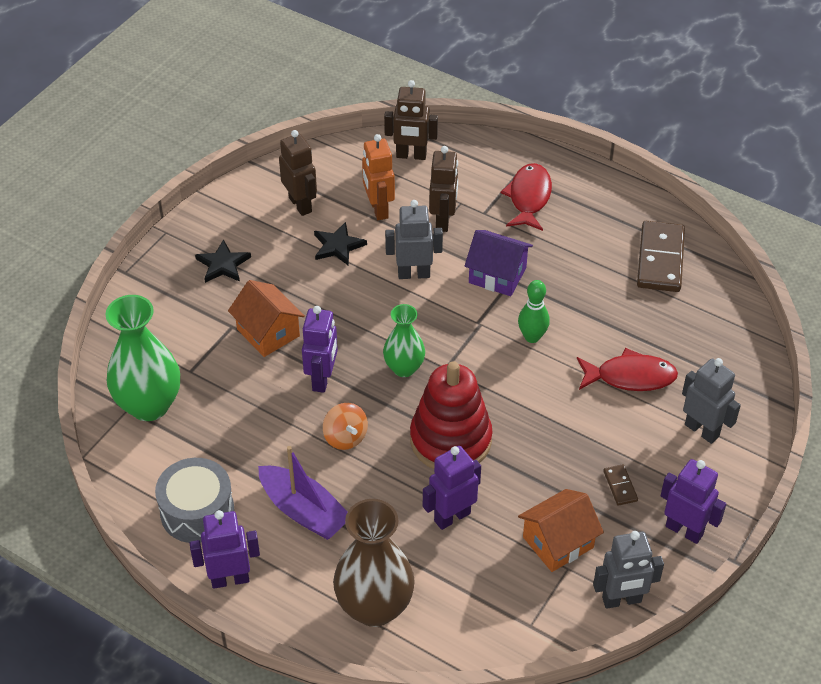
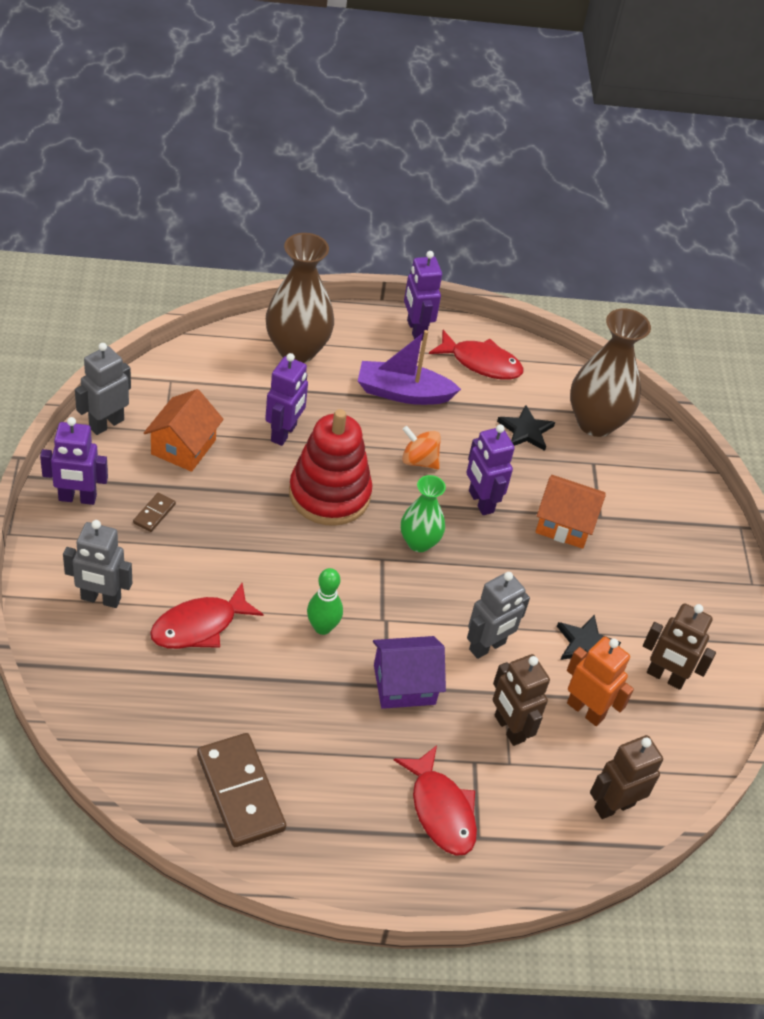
camera: 140 degrees right, 0 degrees up
green vase [106,295,180,421] -> brown vase [570,308,651,437]
grey drum [155,458,234,543] -> red fish [429,330,524,380]
purple robot [190,510,260,589] -> purple robot turned 120 degrees clockwise [404,251,442,341]
black star [195,239,251,283] -> black star moved to [497,405,555,451]
brown domino [603,464,638,506] -> brown domino turned 75 degrees clockwise [133,493,176,532]

